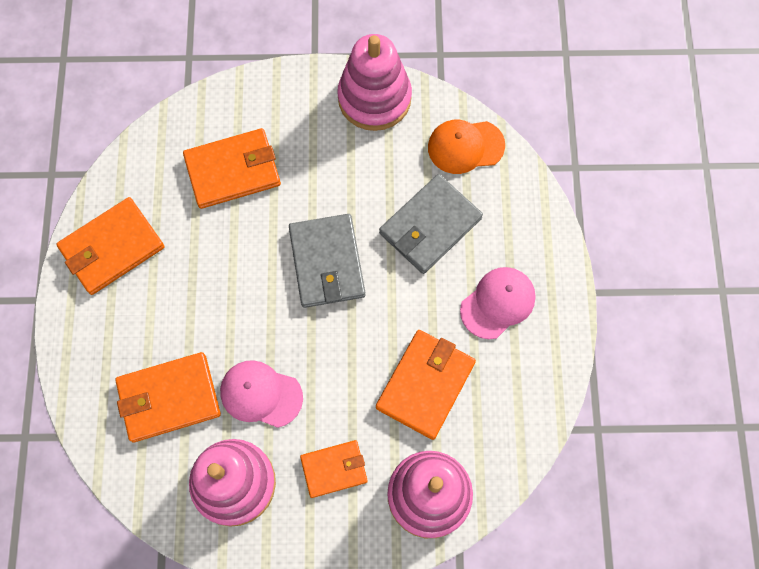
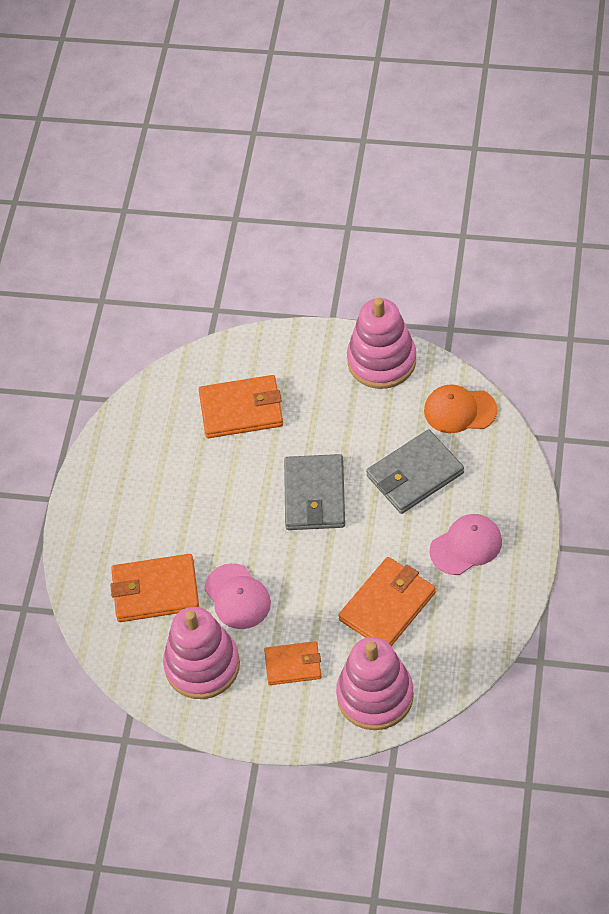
camera: 15 degrees right, 15 degrees down
orange wallet [56,197,165,295] -> none
pink cap [220,360,303,428] -> pink cap turned 150 degrees counterclockwise [204,563,271,629]

